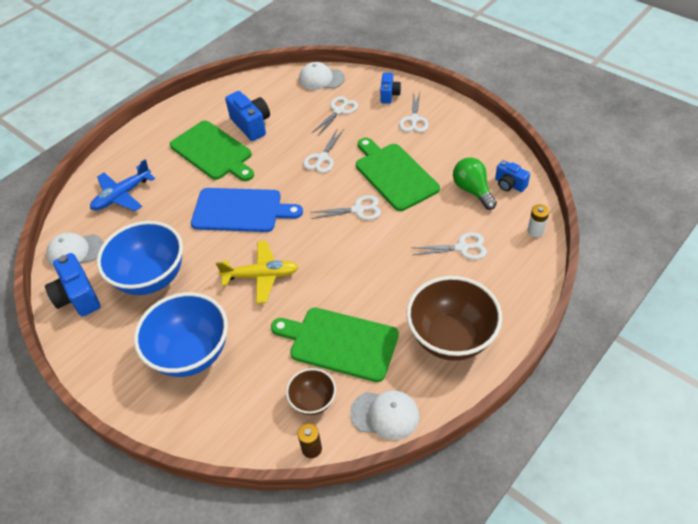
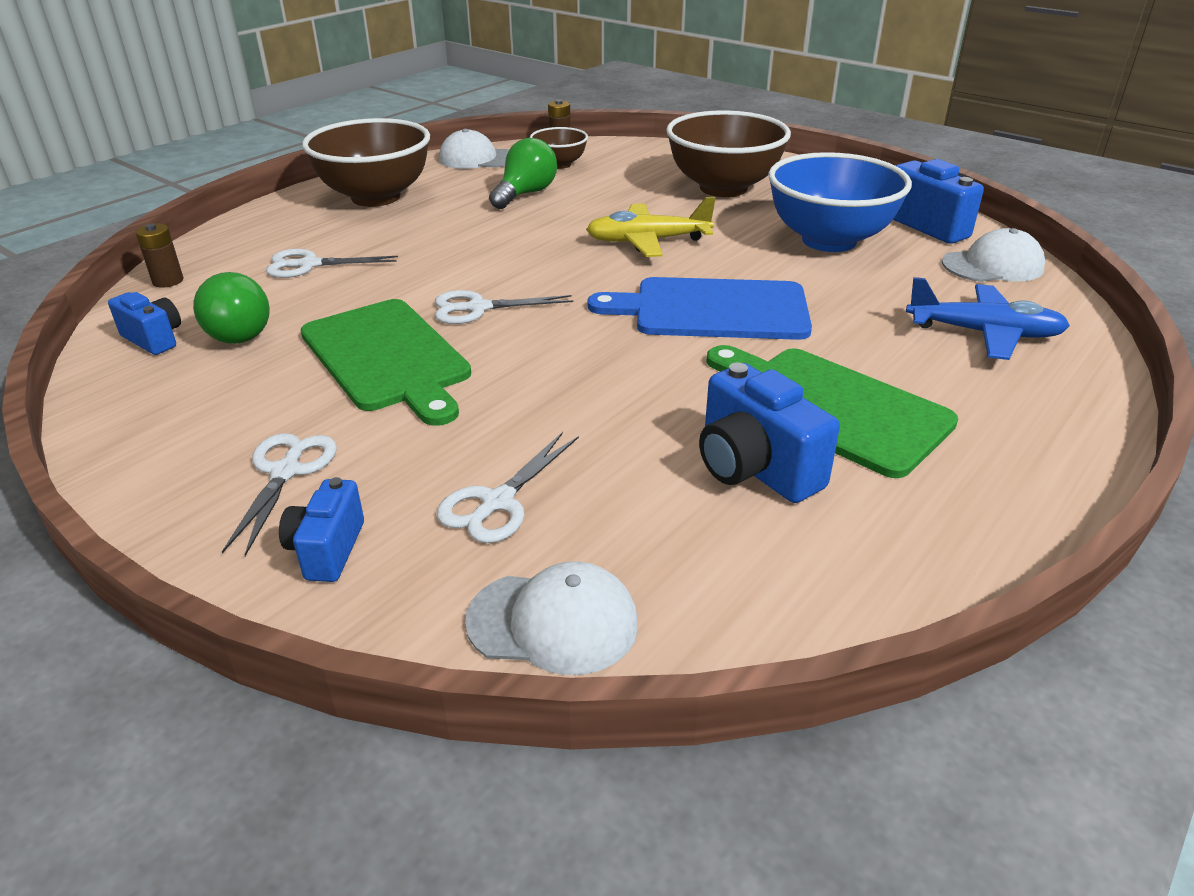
camera: 175 degrees right, 15 degrees down
blue plane [90,159,155,211] -> blue plane turned 60 degrees clockwise [906,277,1070,360]
blue bowl [134,292,228,377] -> brown bowl [666,111,791,197]
green cutting board [271,308,399,382] -> green light bulb [489,138,557,209]
white scissors [303,129,344,173] -> none
white battery [527,204,549,237] -> brown battery [135,223,184,288]

